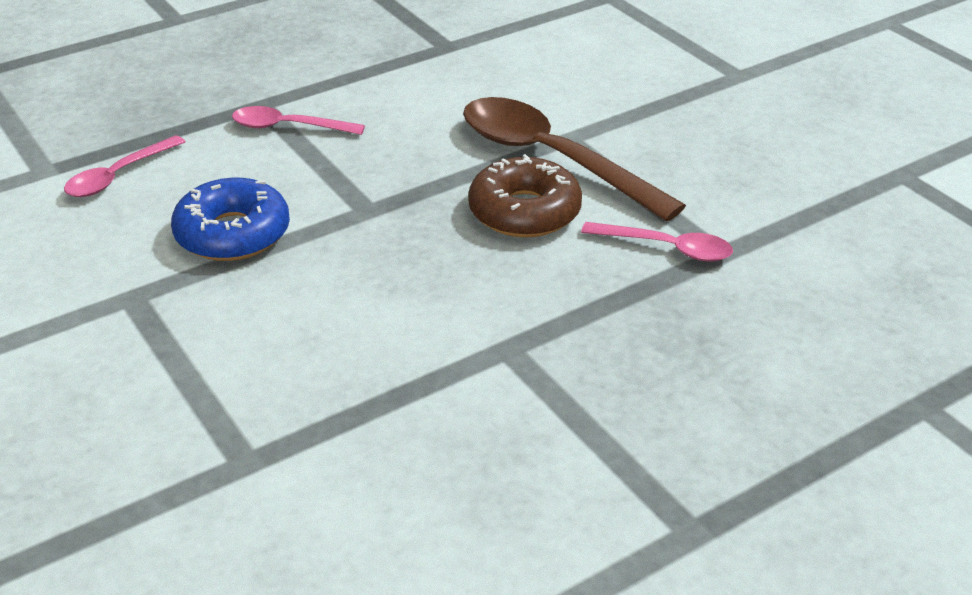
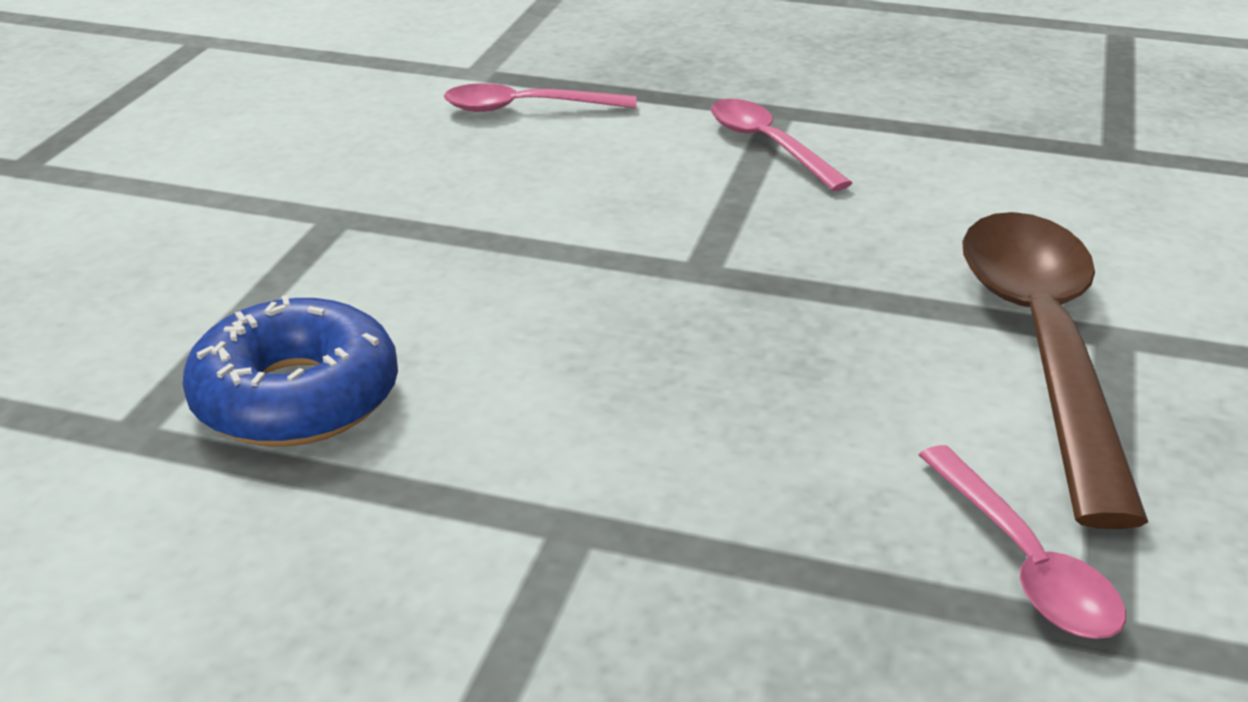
camera: 50 degrees right, 5 degrees down
blue donut [171,177,290,261] -> blue donut moved to [182,295,398,447]
brown donut [468,154,582,238] -> none

